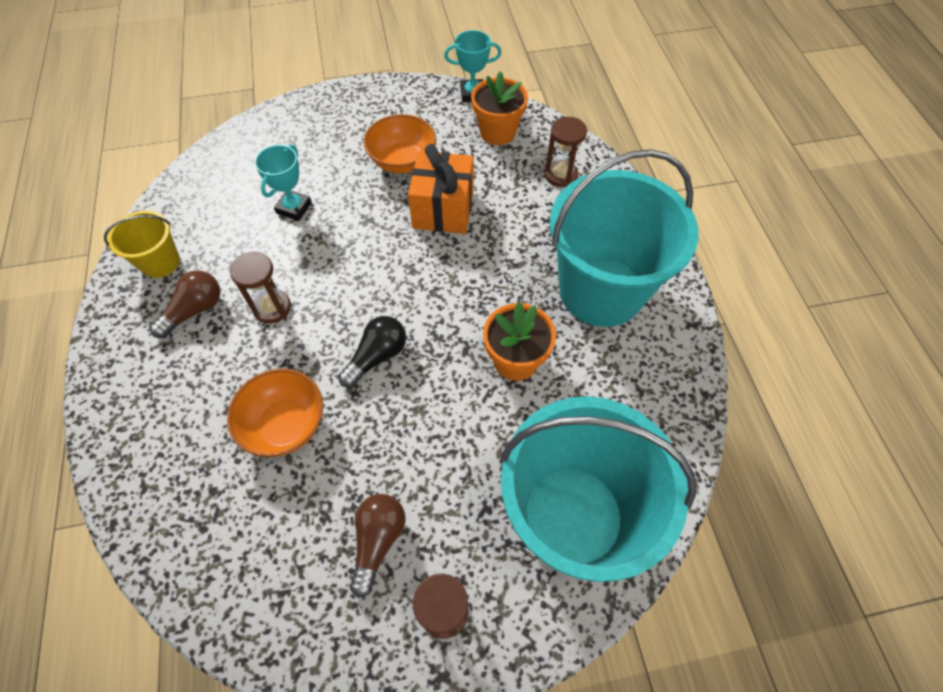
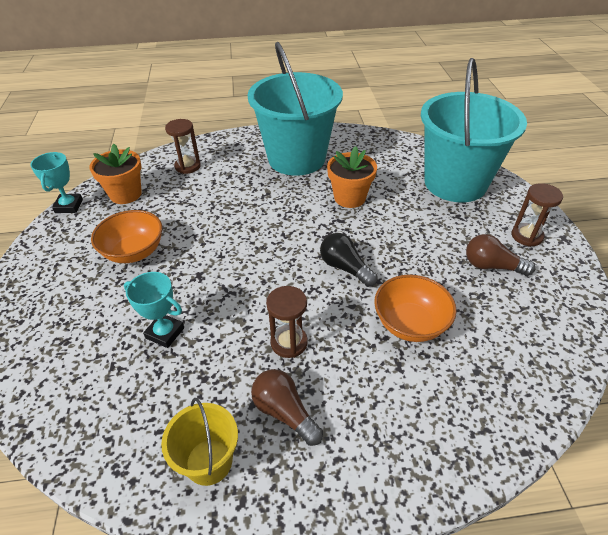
camera: 85 degrees left, 15 degrees down
orange gift [408,144,474,234] -> none

